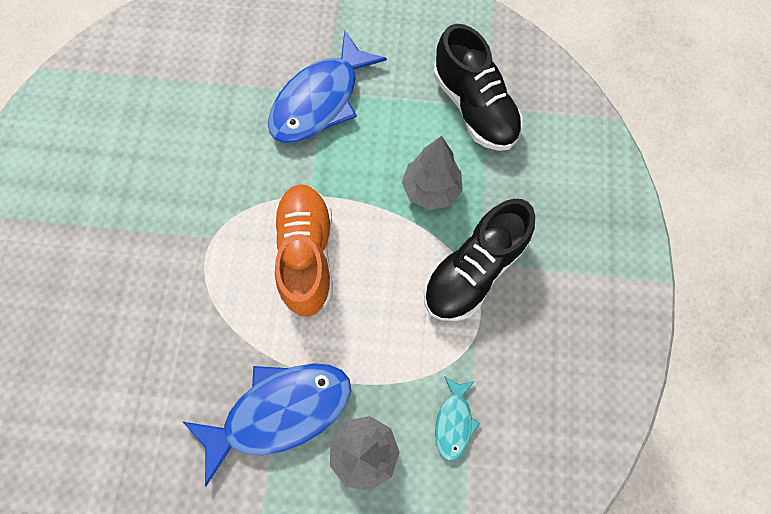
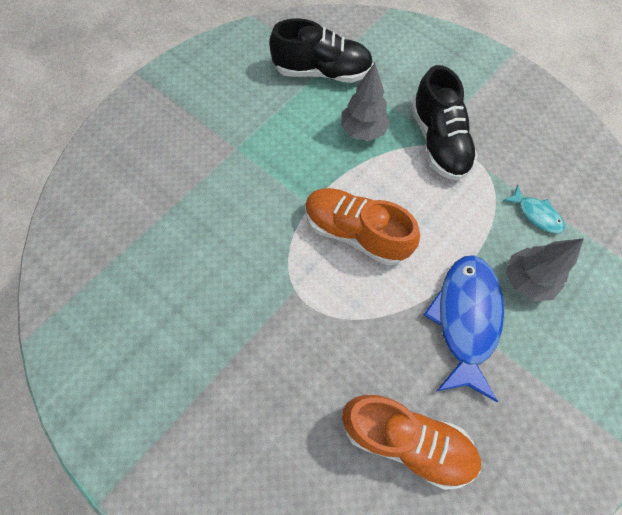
camera: 55 degrees left, 5 degrees down
blue fish [268,30,387,143] -> none
none -> orange shoe [342,394,481,490]

